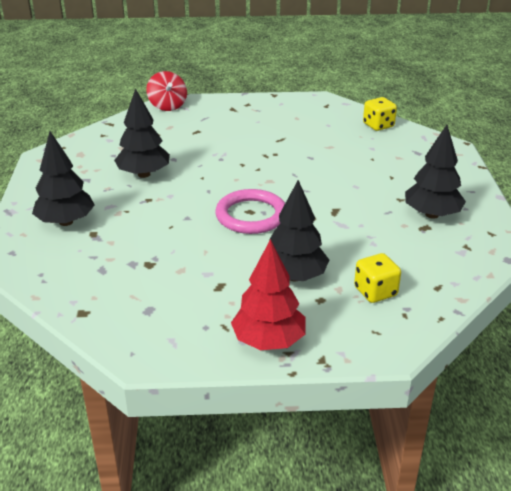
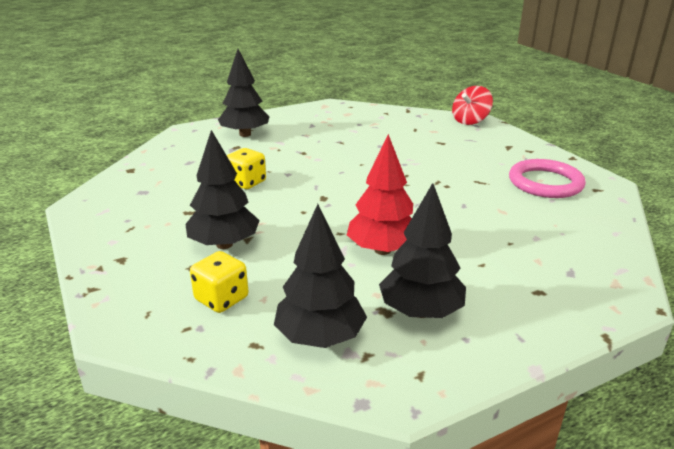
camera: 65 degrees right, 5 degrees down
black tree [114,88,170,178] -> black tree moved to [274,204,367,348]
pink ring [215,189,285,234] -> pink ring moved to [509,159,586,198]
red tree [231,239,305,350] -> red tree moved to [347,134,413,255]
yellow dice [363,97,397,131] -> yellow dice moved to [227,148,266,189]

